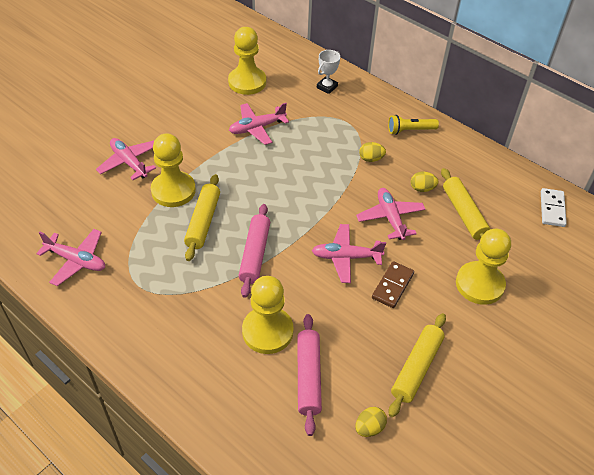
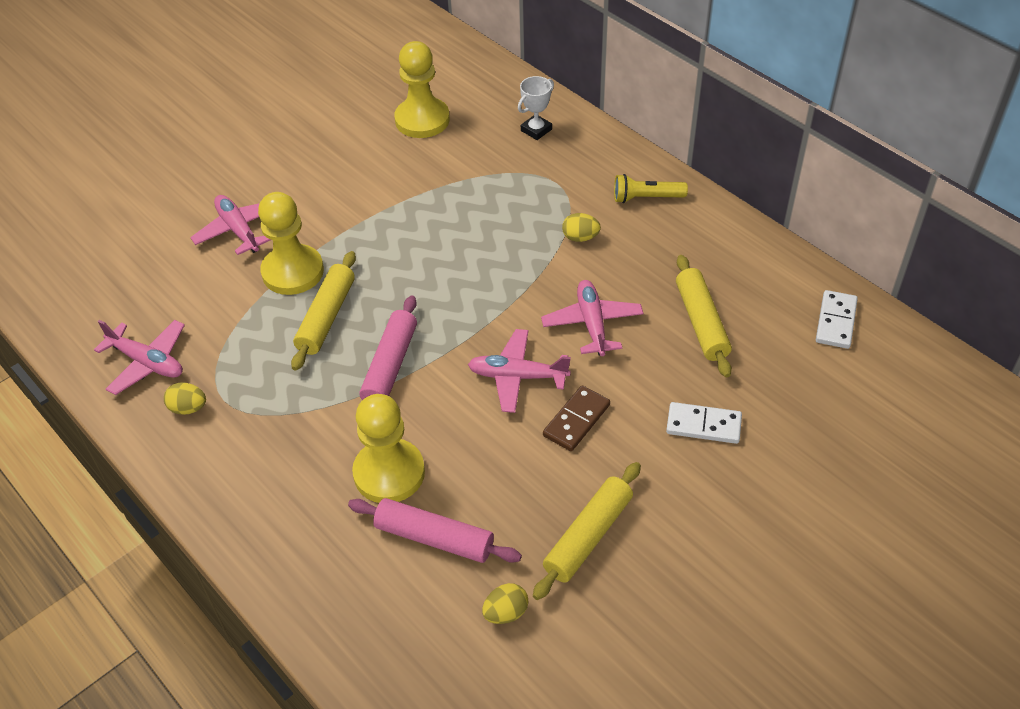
camera: 10 degrees right, 0 degrees up
pink plane [229,103,289,145] -> none
pink rolling pin [297,314,322,436] -> pink rolling pin turned 75 degrees counterclockwise [348,498,522,563]
yellow egg [411,172,439,192] -> yellow egg moved to [164,382,206,415]
yellow pawn [456,229,511,305] -> white domino [666,402,742,444]

